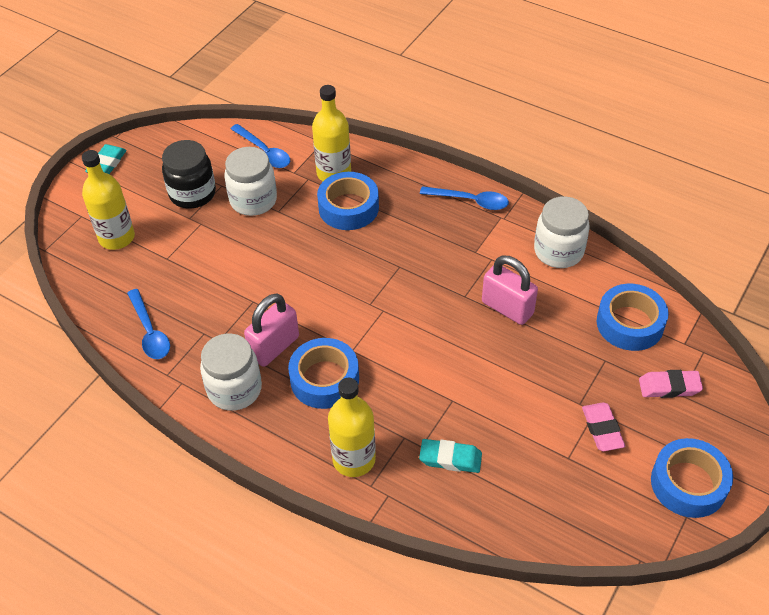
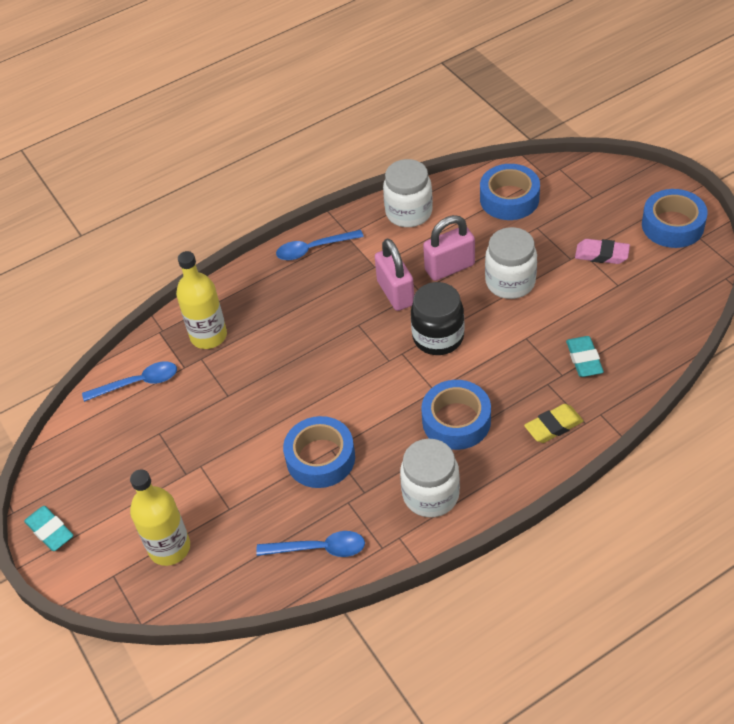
camera: 60 degrees left, 0 degrees up
black jar [162,140,216,209] -> black jar moved to [411,282,465,355]
white jar [224,147,277,216] -> white jar moved to [485,227,537,299]
pink padlock [244,293,299,367] -> pink padlock moved to [375,239,414,311]
blue tape [317,172,379,230] -> blue tape moved to [283,416,355,488]
yellow bottle [328,378,376,477] -> yellow eraser [524,404,583,443]
turquoise eraser [419,439,482,473] -> turquoise eraser turned 45 degrees counterclockwise [566,336,604,377]
blue spoon [420,186,509,210] -> blue spoon turned 150 degrees counterclockwise [276,230,364,260]
pink eraser [639,370,703,398] -> none

